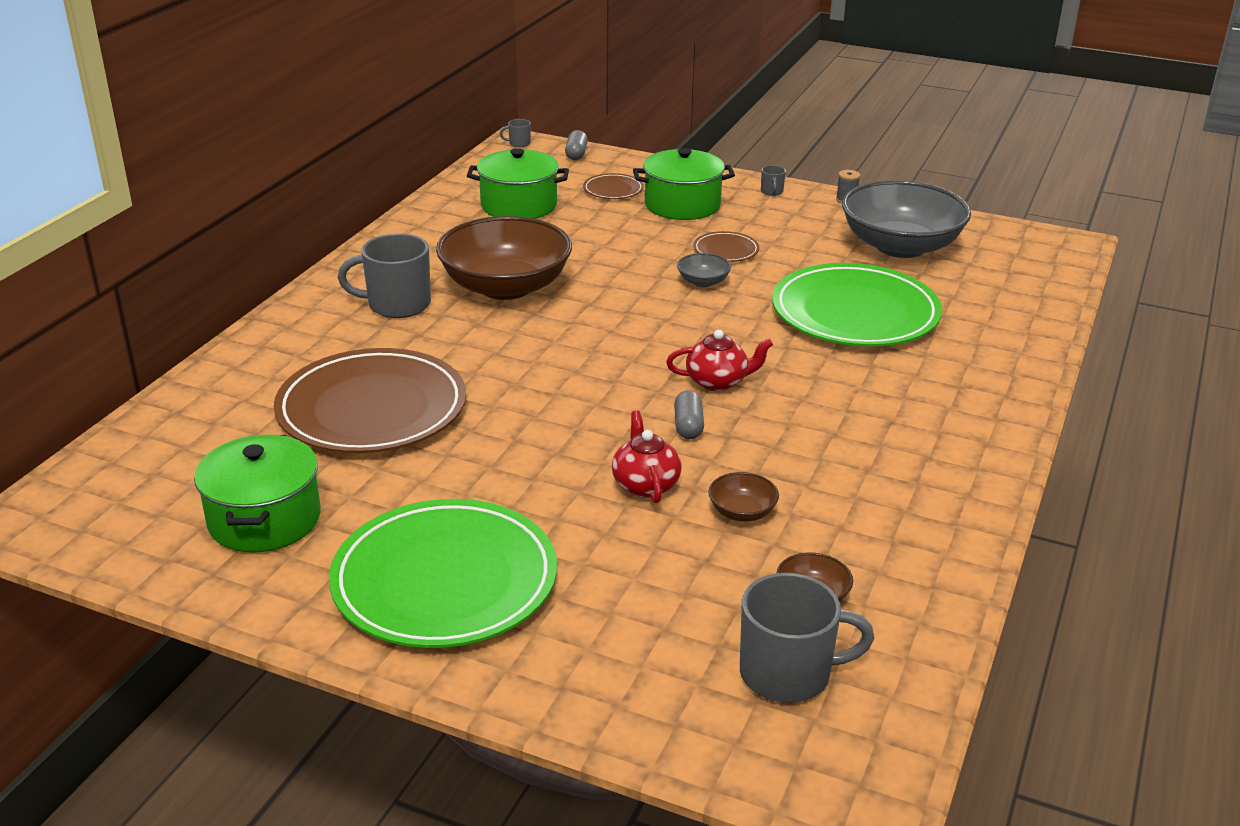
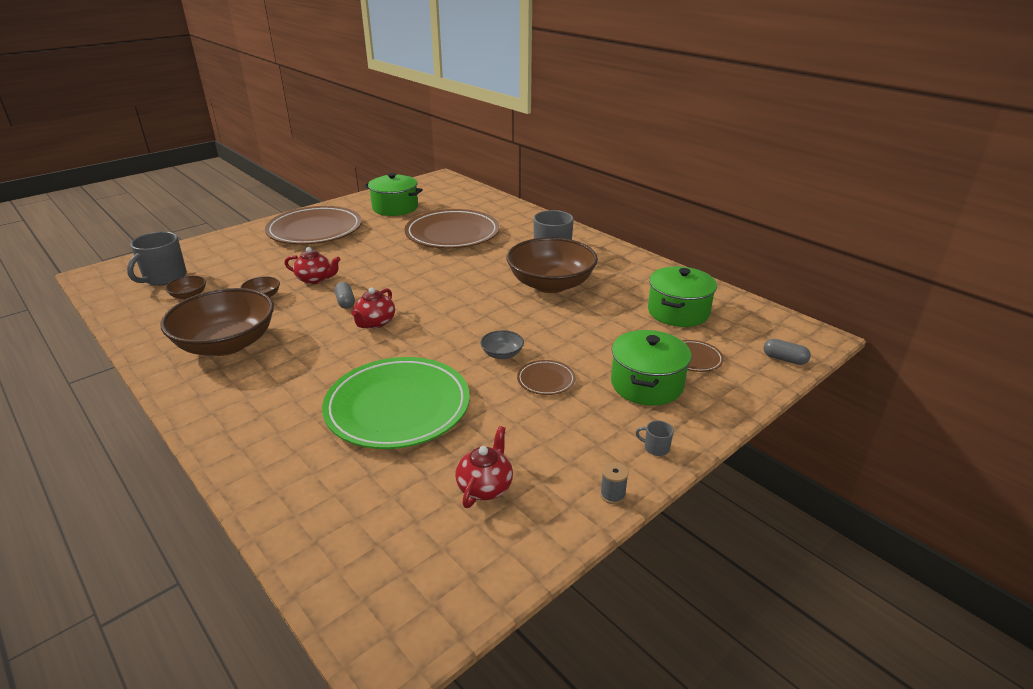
camera: 115 degrees right, 0 degrees up
green plate [329,499,557,648] -> brown plate [265,206,362,245]
grey mug [500,119,531,147] -> none
grey capsule [674,390,704,439] -> grey capsule turned 45 degrees clockwise [334,282,355,309]
grey bowl [842,180,971,258] -> red teapot [455,426,513,508]
none -> brown bowl [160,288,274,356]

